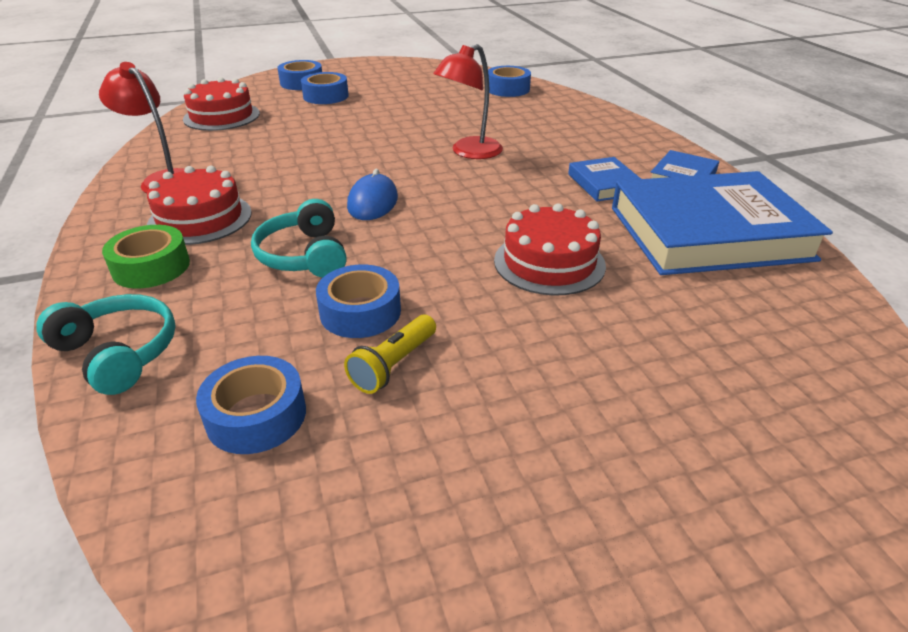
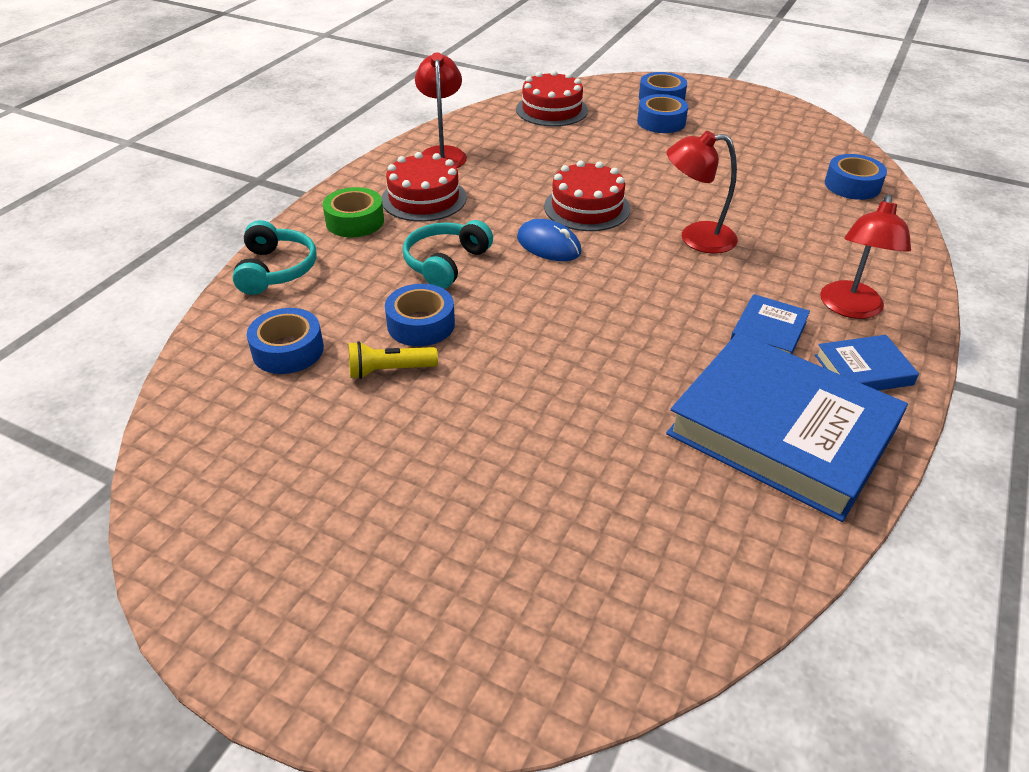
camera: 45 degrees right, 5 degrees up
blue mouse [347,169,398,220] -> blue mouse turned 75 degrees clockwise [517,219,581,261]
red cake [494,203,606,296] -> red cake moved to [544,161,630,231]
none -> red lamp [820,194,911,319]

